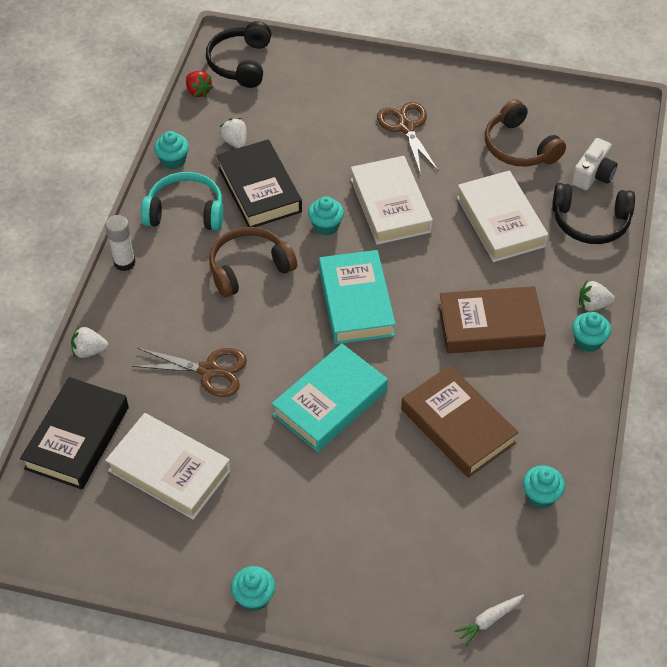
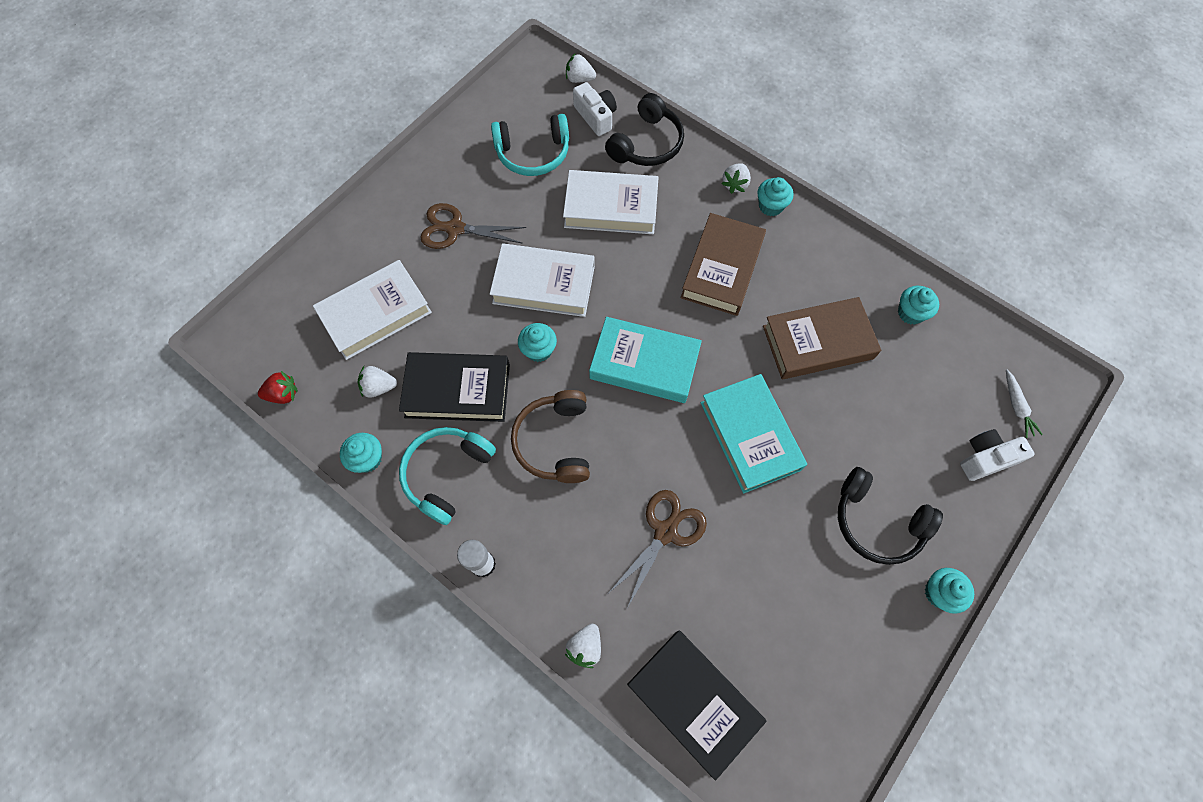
camera: 65 degrees left, 15 degrees up
white book [105,413,231,520] -> white book moved to [313,260,432,360]
black headphones [206,21,271,88] -> black headphones moved to [838,467,943,565]
brown headphones [485,99,566,167] -> turquoise headphones [491,114,569,176]
none -> white strawberry [566,54,596,83]
none -> white camera [960,429,1035,481]

